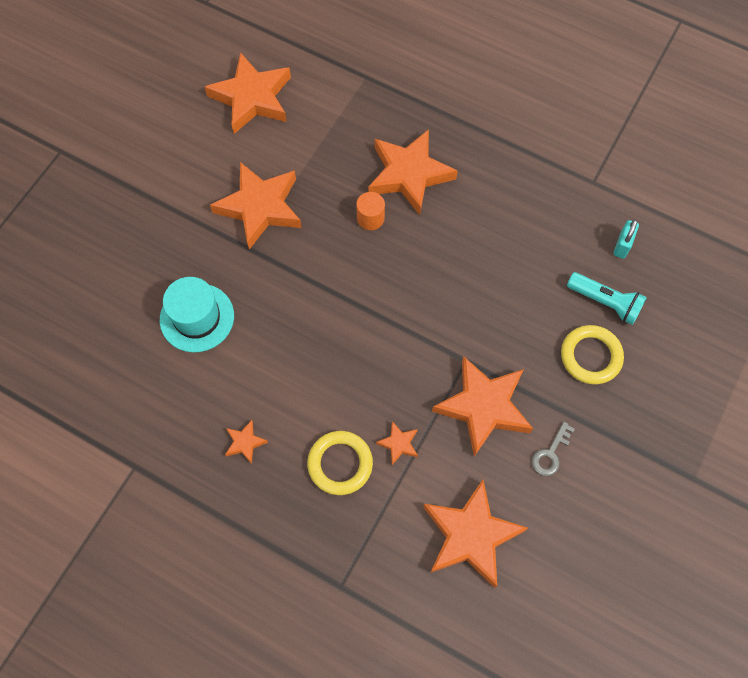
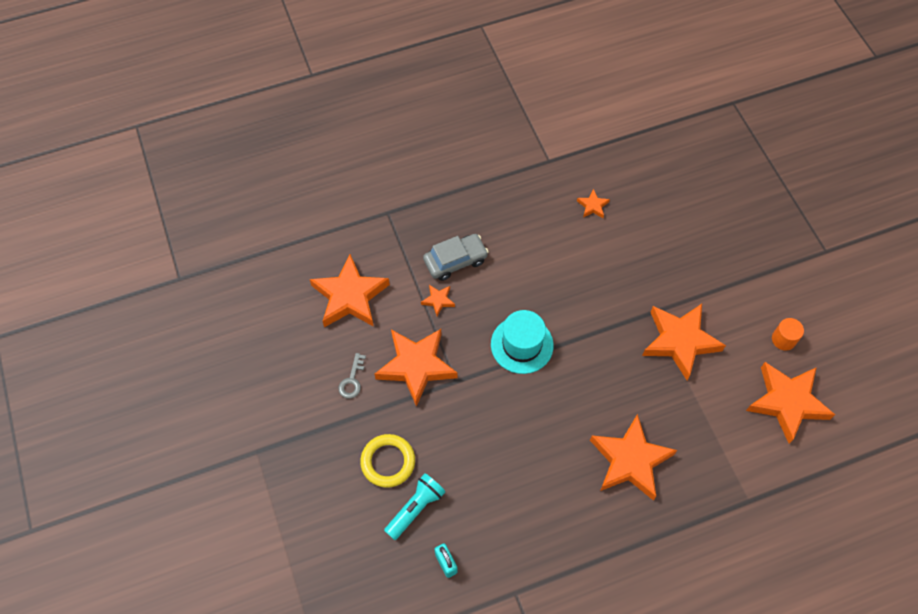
camera: 130 degrees right, 5 degrees down
turquoise hat [160,277,234,352] -> turquoise hat moved to [491,310,554,374]
orange star [225,420,268,464] -> orange star moved to [577,189,610,218]
yellow ring [307,431,373,495] -> grey car [423,234,489,281]
orange cylinder [356,192,385,230] -> orange cylinder moved to [772,318,804,351]
grey key [532,422,575,476] -> grey key turned 150 degrees counterclockwise [338,353,366,399]
turquoise flashlight [567,272,647,325] -> turquoise flashlight turned 150 degrees clockwise [384,473,446,540]

